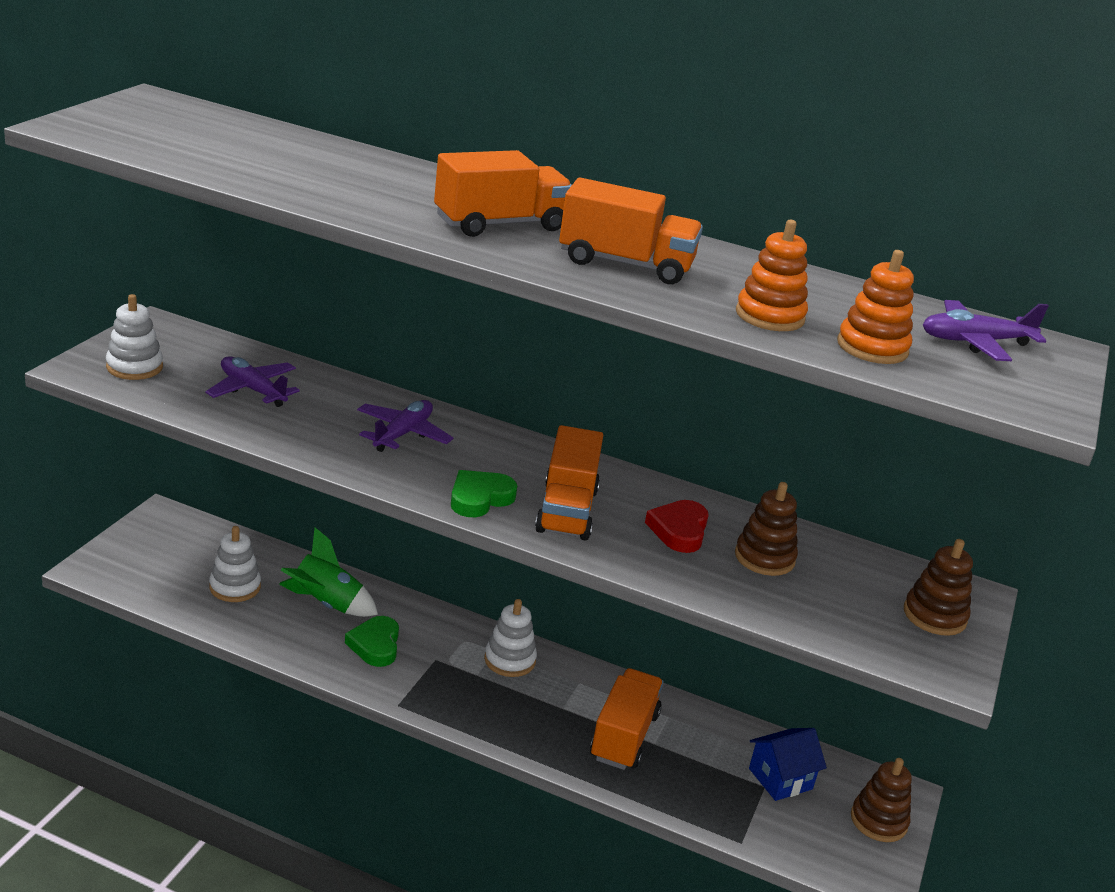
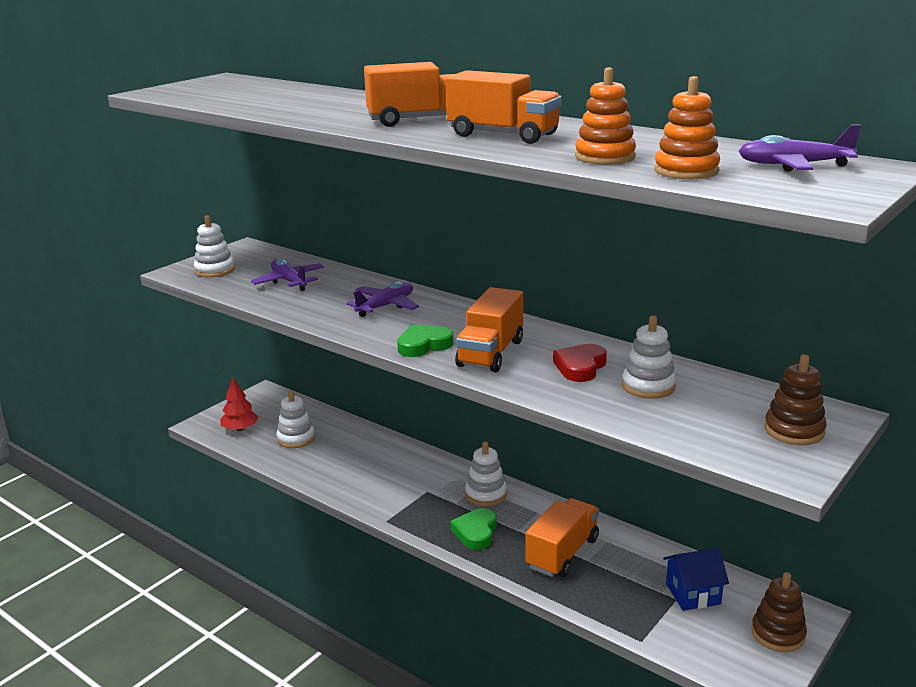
camera: 20 degrees right, 5 degrees down
green rocket [279,527,378,617] -> none
green heart [345,616,399,667] -> green heart moved to [450,508,497,550]
brown stacking toy [735,482,798,576] -> white stacking toy [622,316,676,399]
none -> red tree [220,378,258,431]

